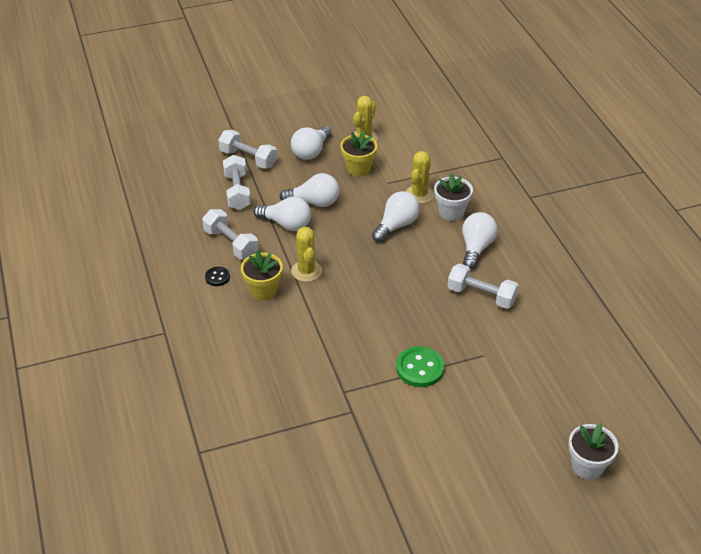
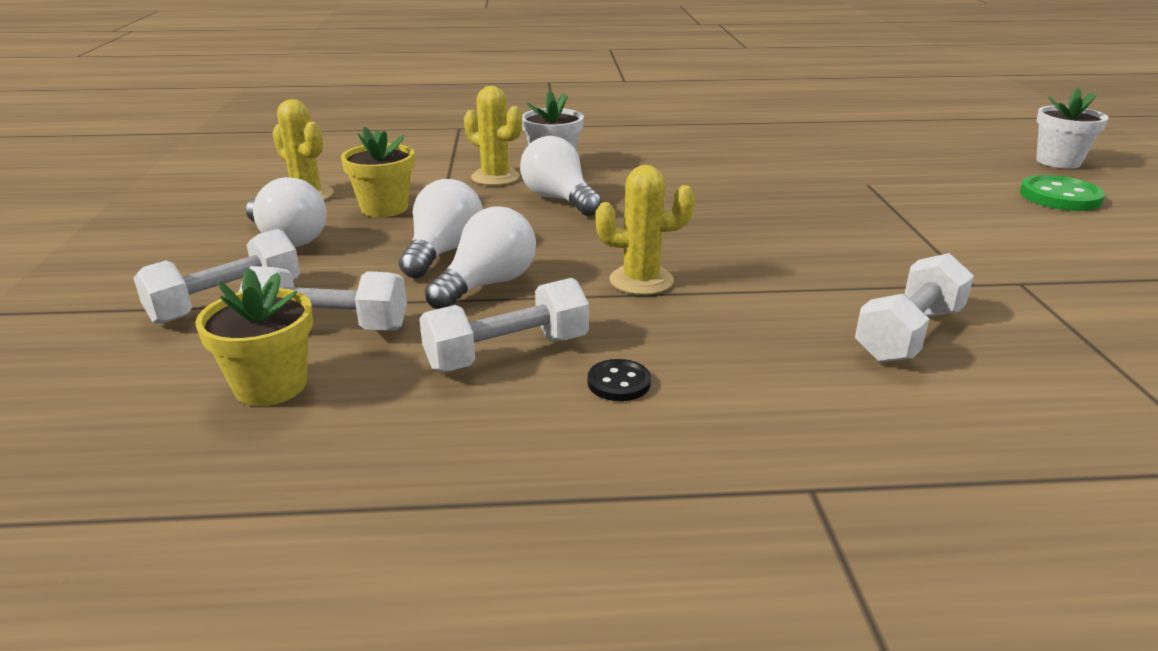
camera: 75 degrees left, 15 degrees down
yellow flower pot [241,250,283,300] -> yellow flower pot moved to [195,268,313,406]
green button [396,346,444,387] -> green button moved to [1020,175,1105,211]
white dumbbell [448,264,519,309] -> white dumbbell moved to [855,253,974,362]
white light bulb [462,212,498,269] -> none

